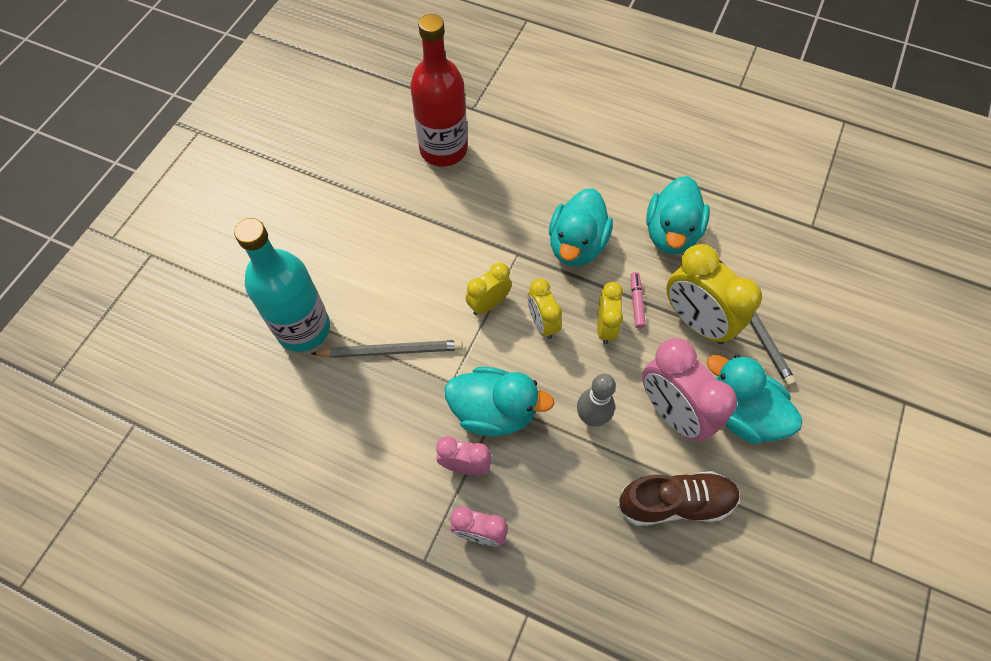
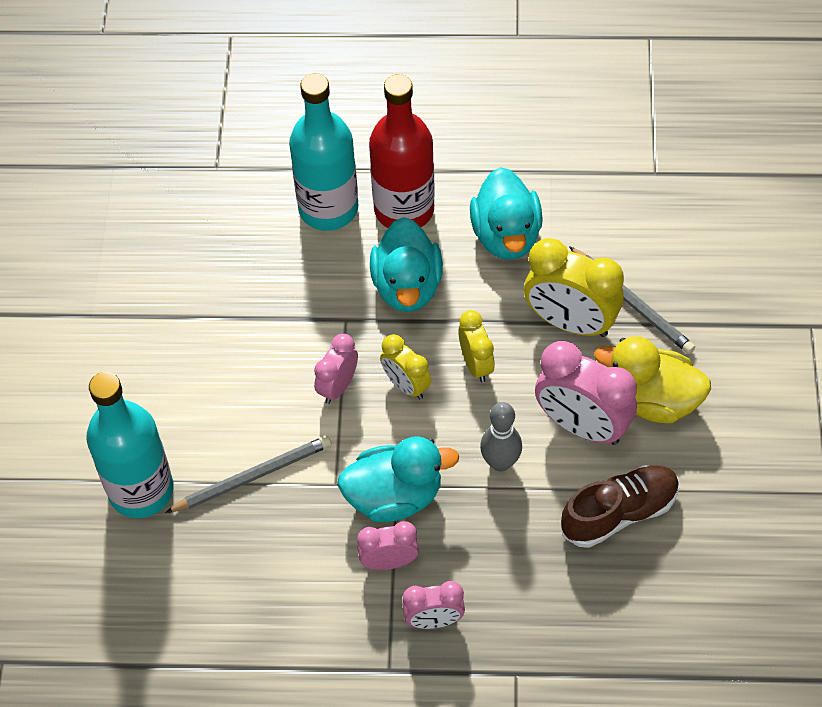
camera: 20 degrees left, 5 degrees down
red bottle [410,14,467,166] -> red bottle moved to [369,74,435,228]
yellow clock [466,263,512,315] -> pink clock [314,334,358,404]
pink marker [631,272,646,329] -> none
turquoise duck [706,355,802,444] -> yellow duck [594,336,711,423]
none -> turquoise bottle [289,73,358,231]

